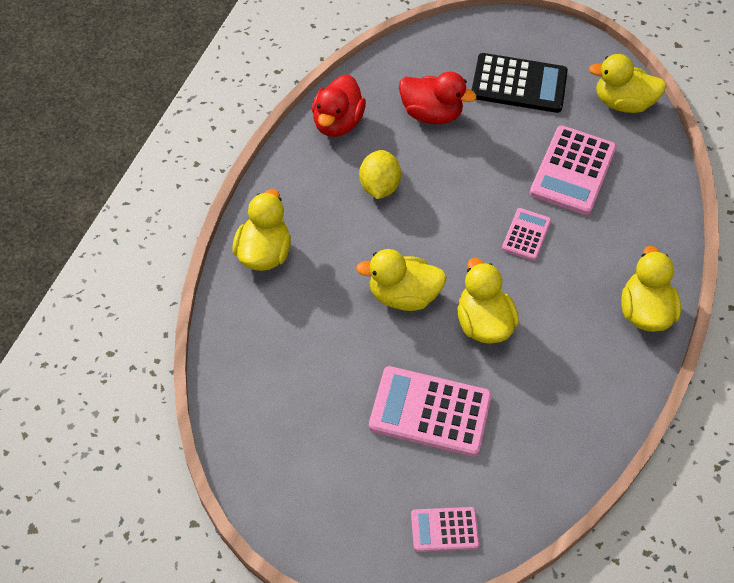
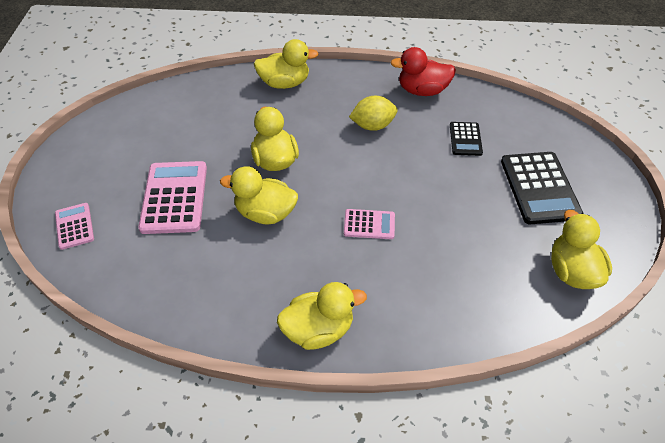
camera: 75 degrees right, 5 degrees down
red duck [399,72,477,124] -> black calculator [450,122,483,156]
yellow duck [457,258,519,344] -> yellow duck turned 135 degrees counterclockwise [220,166,298,224]
pink calculator [530,126,617,215] -> none

